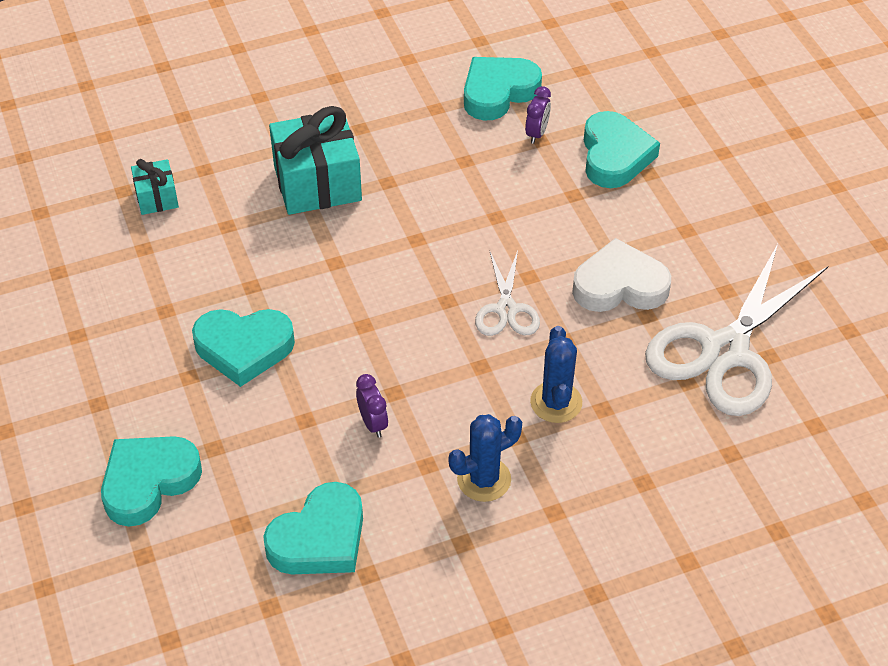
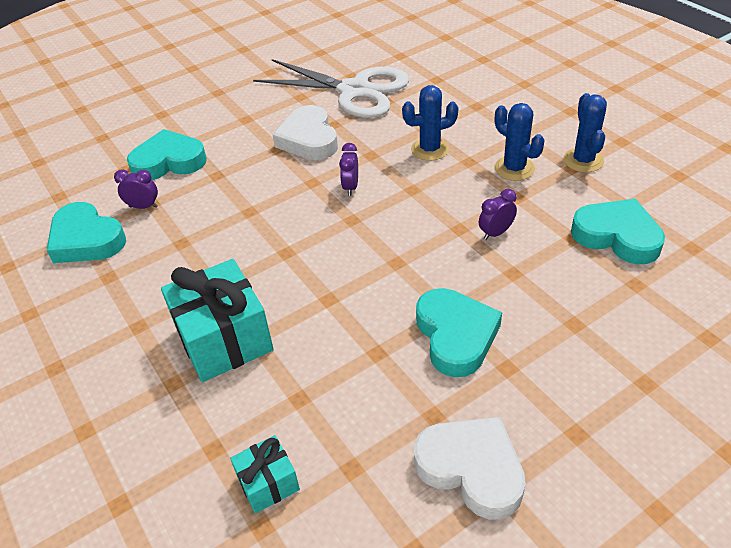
camera: 100 degrees left, 5 degrees down
turquoise heart [101,436,202,527] -> none
white scissors [475,251,540,336] -> purple clock [339,143,358,196]
none -> white heart [414,417,526,519]
none -> blue cactus [563,93,607,172]

